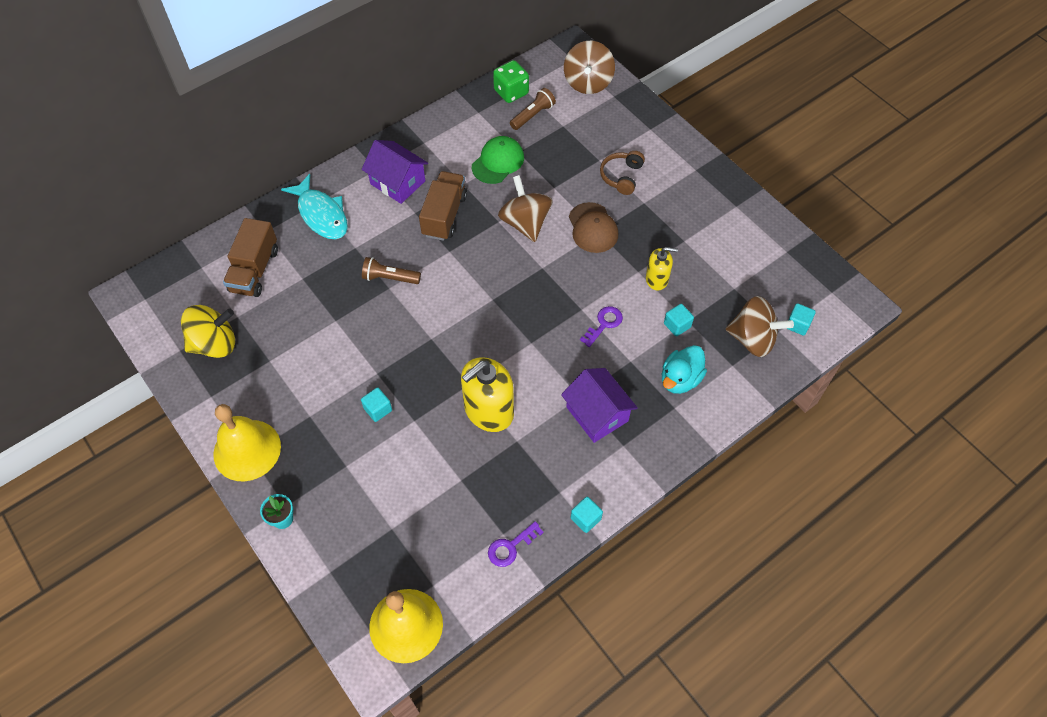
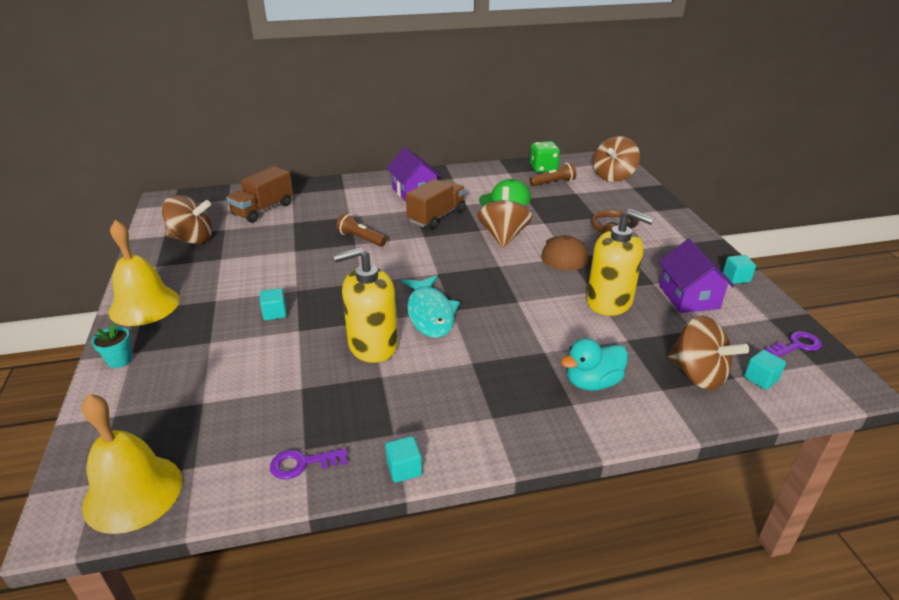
camera: 25 degrees right, 25 degrees down
yellow spinning top [181,305,235,358] -> brown spinning top [162,195,212,244]
turquoise fish [281,174,348,239] -> turquoise fish moved to [401,275,460,338]
purple house [561,368,638,443] -> purple house moved to [658,239,735,313]
purple key [580,306,623,347] -> purple key moved to [765,331,822,357]
yellow soap dispenser [646,247,678,290] -> yellow soap dispenser [587,209,654,316], size x1.79
turquoise cube [664,304,694,336] -> turquoise cube moved to [723,255,756,284]

